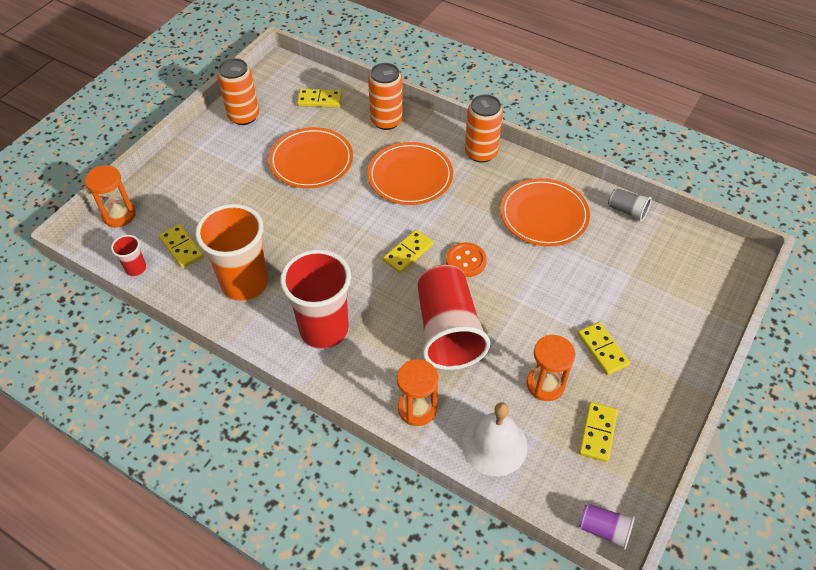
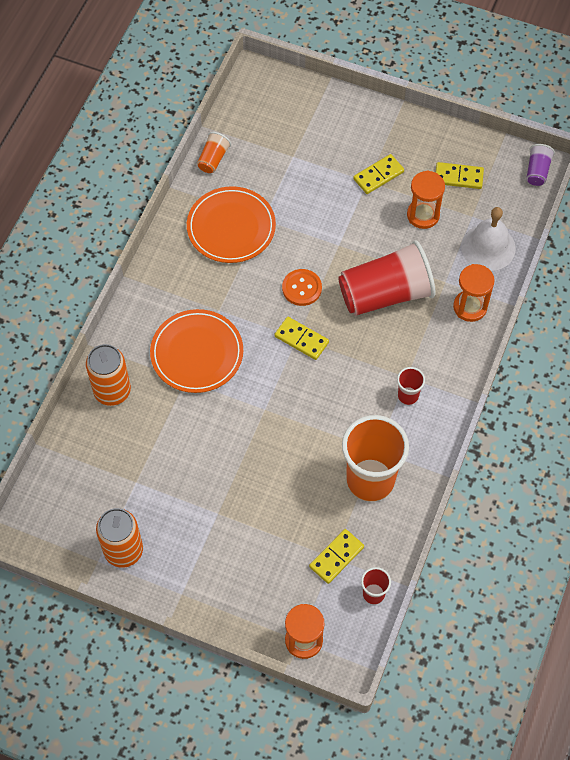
camera: 100 degrees left, 10 degrees up
orange plate [269,127,353,188] -> none
red cup [280,249,351,349] -> red cup [397,367,425,405], size x0.45
yellow domino [297,89,342,108] -> none
orange can [465,94,503,163] -> none
grey cup [608,188,652,222] -> orange cup [197,132,231,173]

